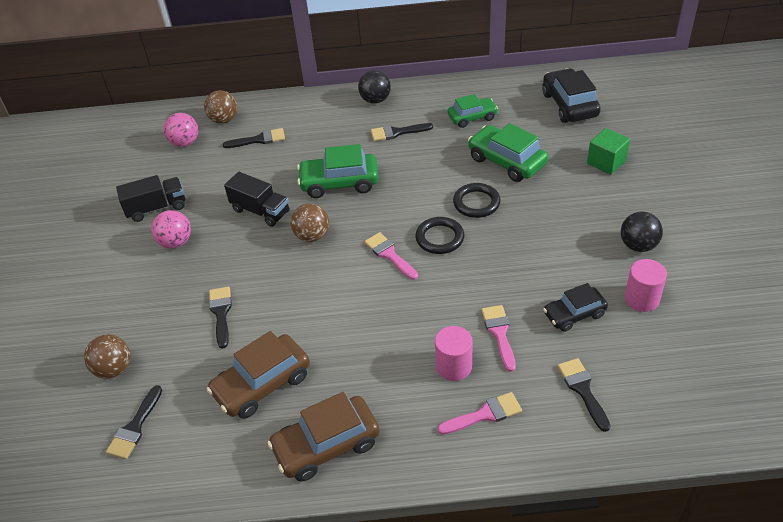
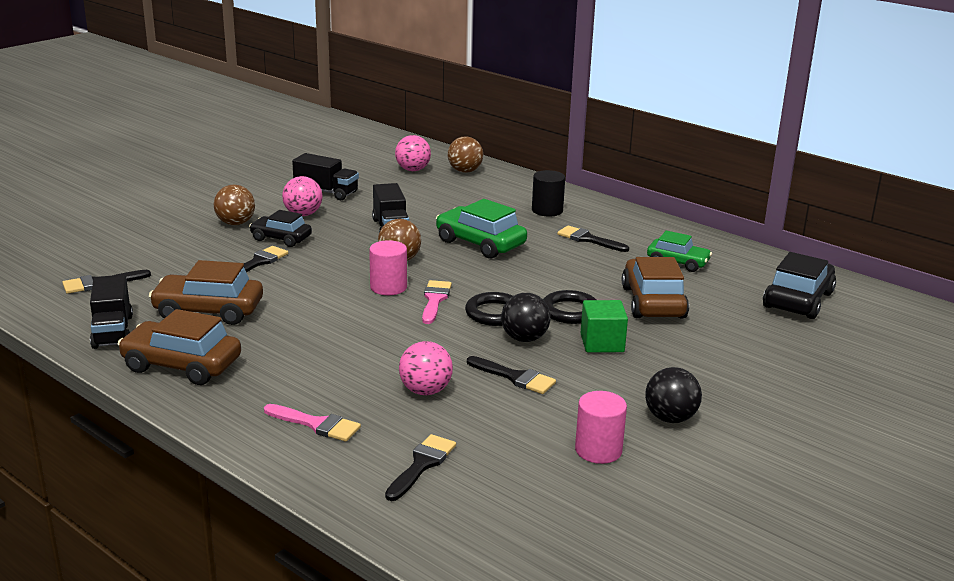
camera: 40 degrees right, 20 degrees down
brown ball [84,334,130,379] -> brown ball moved to [214,185,255,225]
black brush [223,128,285,148] -> black brush moved to [467,356,556,394]
black ball [358,70,391,104] -> black ball moved to [501,293,551,342]
pink cylinder [435,326,473,381] -> pink cylinder moved to [369,240,407,295]
green car [468,123,548,182] -> brown car [622,257,689,318]
pink brush [481,305,516,372] -> pink ball [399,341,453,395]
black car [543,283,608,332] -> black car moved to [249,210,312,247]
green cube [587,128,630,175] -> green cube moved to [581,300,628,353]
none -> black truck [90,275,133,349]
none -> black cylinder [532,170,565,216]

